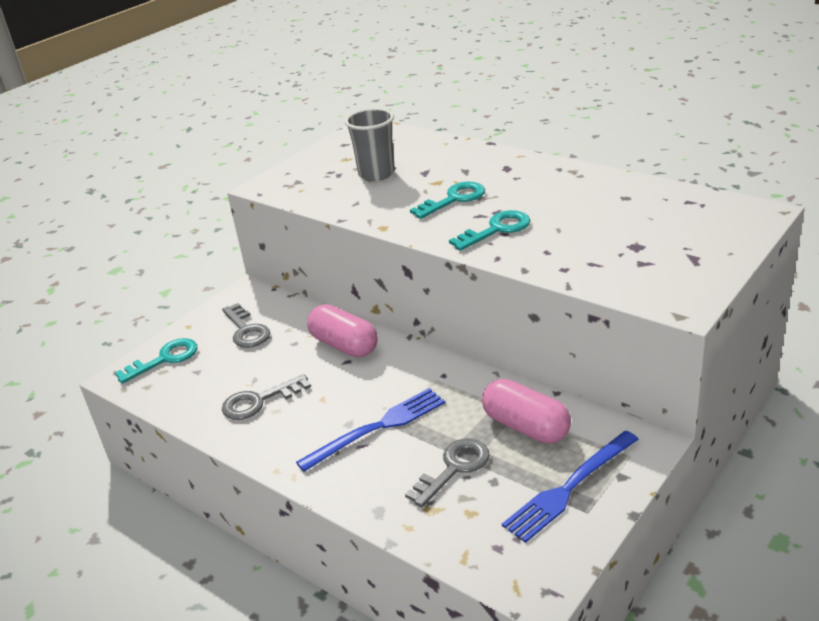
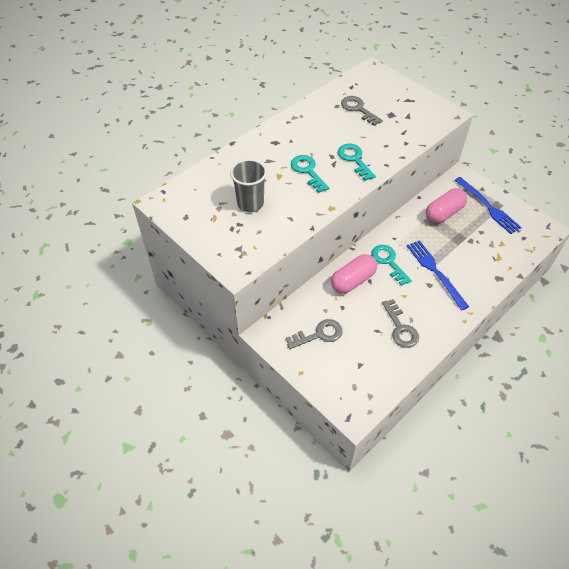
camera: 85 degrees left, 20 degrees up
turquoise key [115,338,197,384] -> turquoise key moved to [372,245,412,286]
grey key [405,438,490,508] -> grey key moved to [341,96,383,126]

